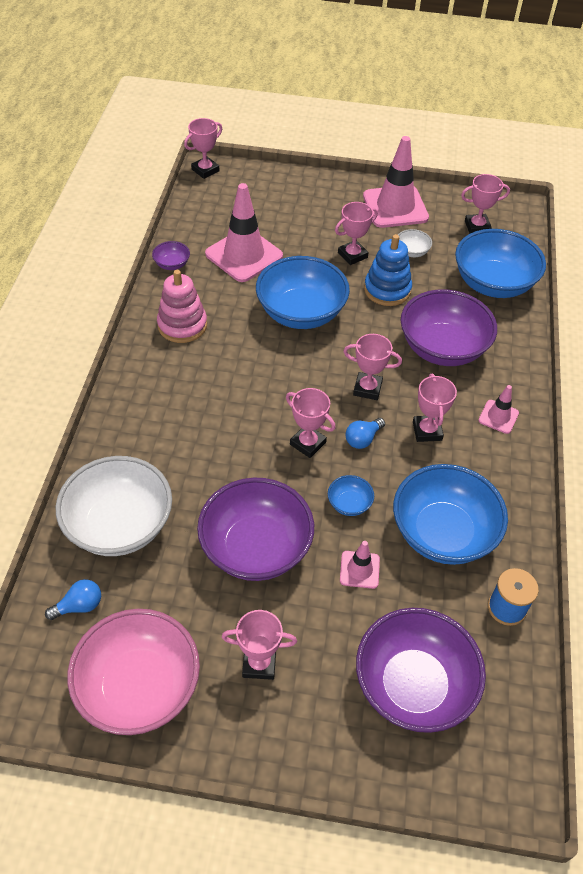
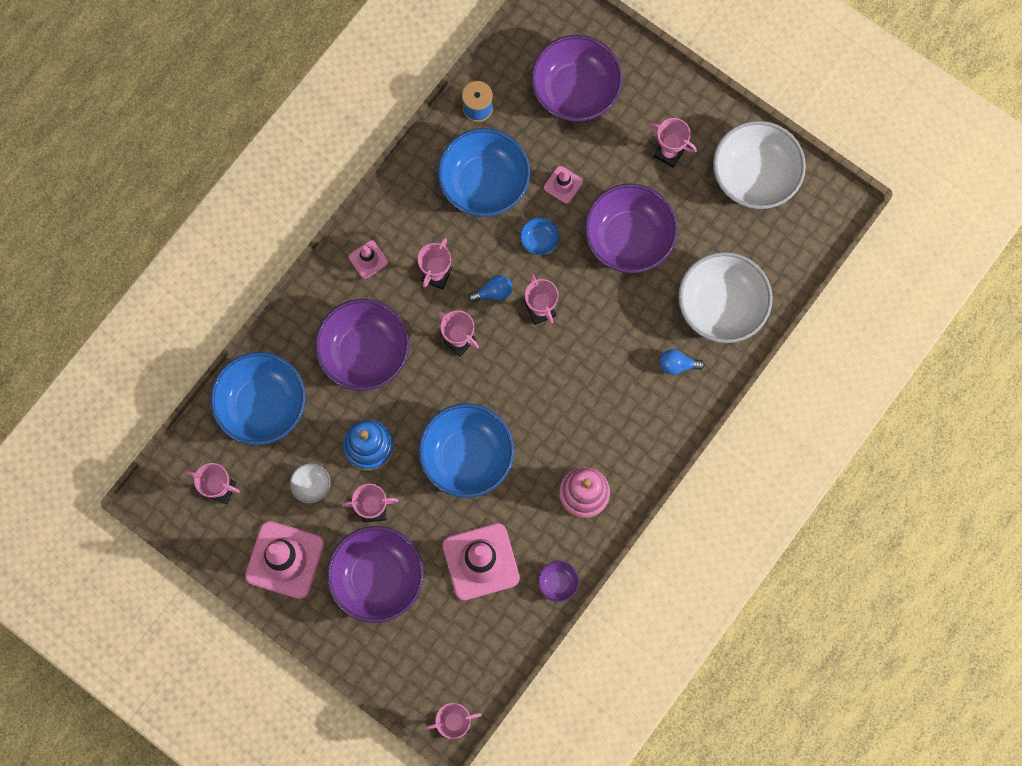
camera: 150 degrees left, 25 degrees up
blue light bulb [45,579,101,620] -> blue light bulb moved to [660,349,705,375]
pink bowl [67,609,200,735] -> white bowl [713,121,806,209]
none -> purple bowl [327,526,424,623]

